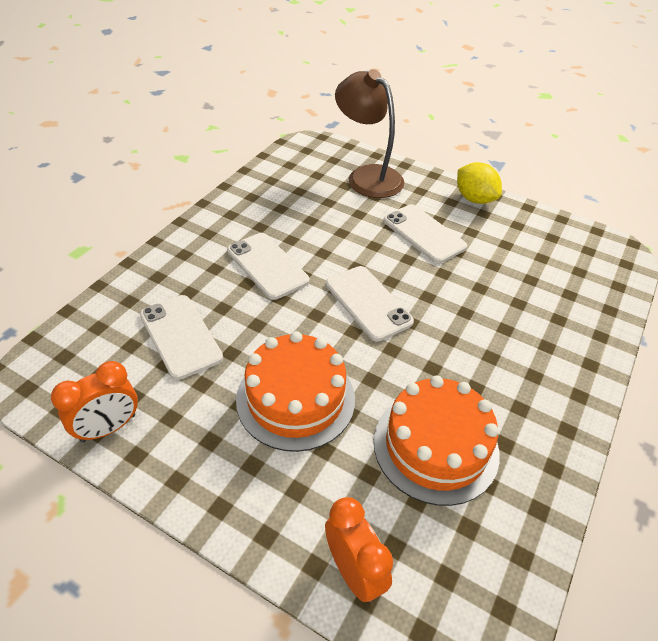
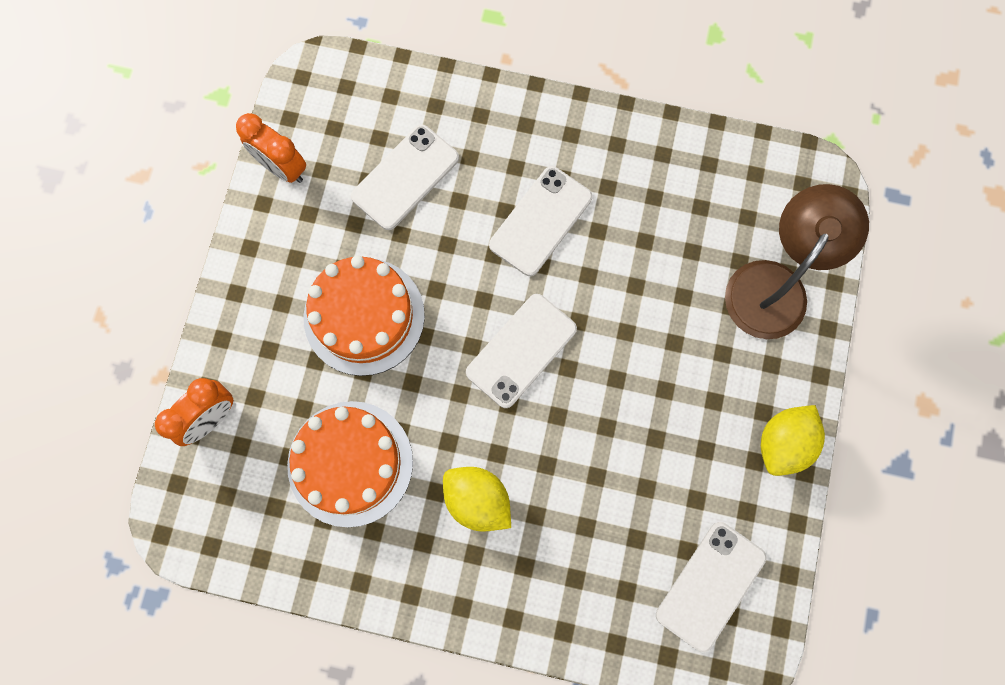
camera: 75 degrees right, 30 degrees up
white phone [383,204,467,263] -> white phone moved to [656,522,766,652]
none -> yellow lemon [443,467,511,532]

